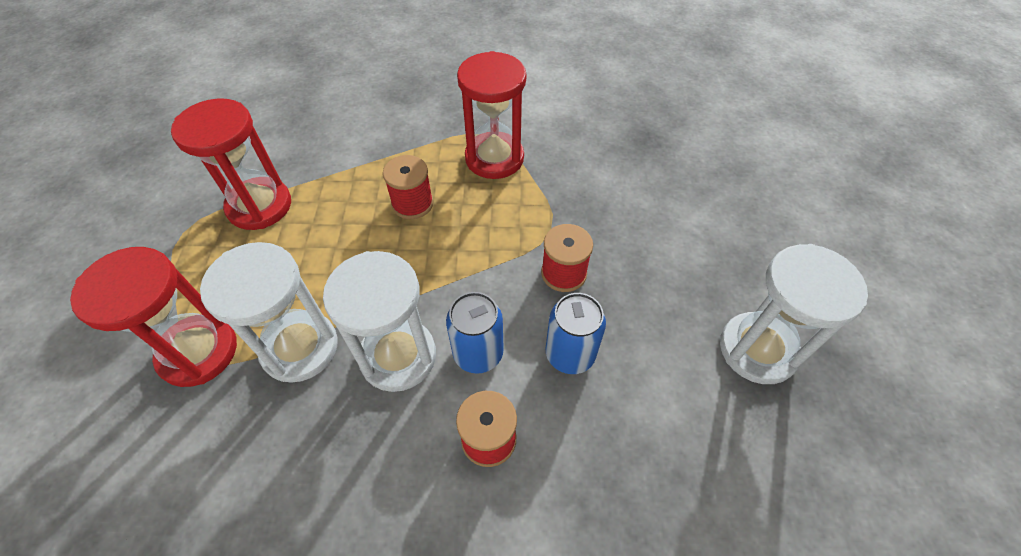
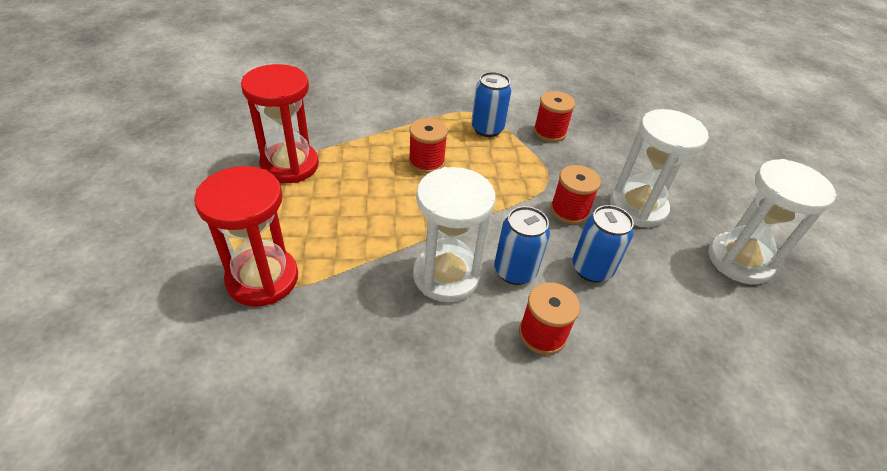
camera: 10 degrees left, 10 degrees down
white hourglass [200,242,338,383] -> white hourglass moved to [610,109,709,227]
red hourglass [457,51,526,179] -> blue can [471,72,512,137]
none -> red spool [533,91,575,142]

